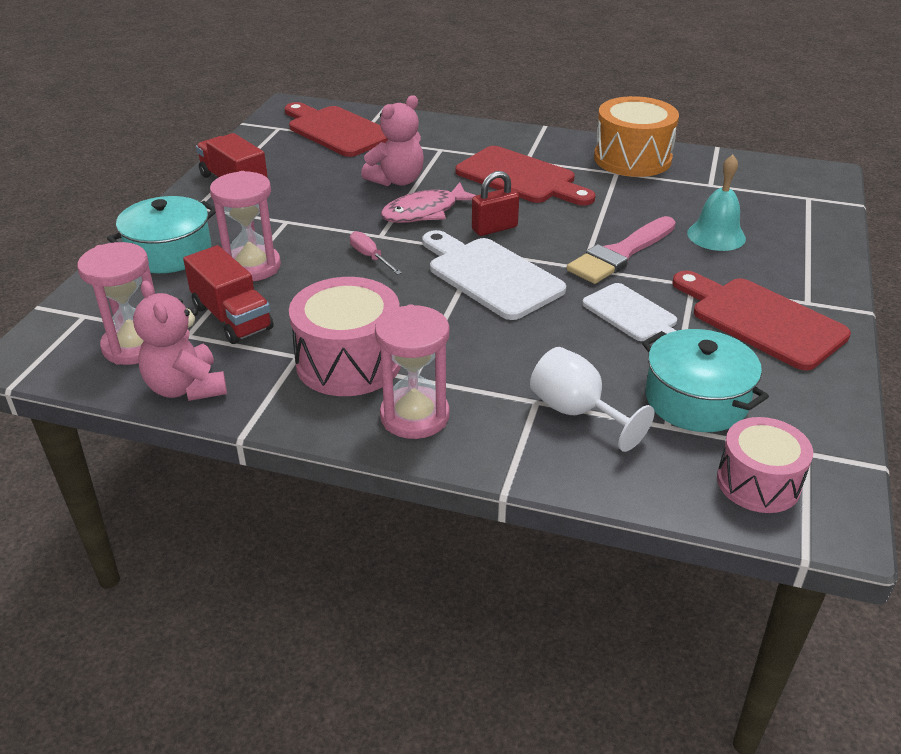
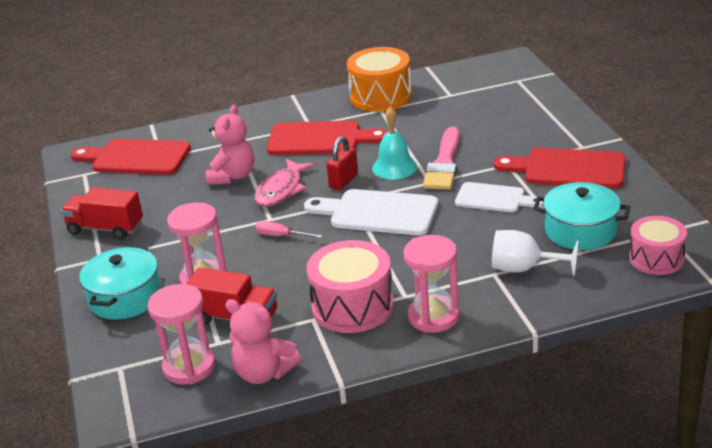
camera: 30 degrees left, 5 degrees down
turquoise bell [687,155,746,251] -> turquoise bell moved to [372,107,417,180]

